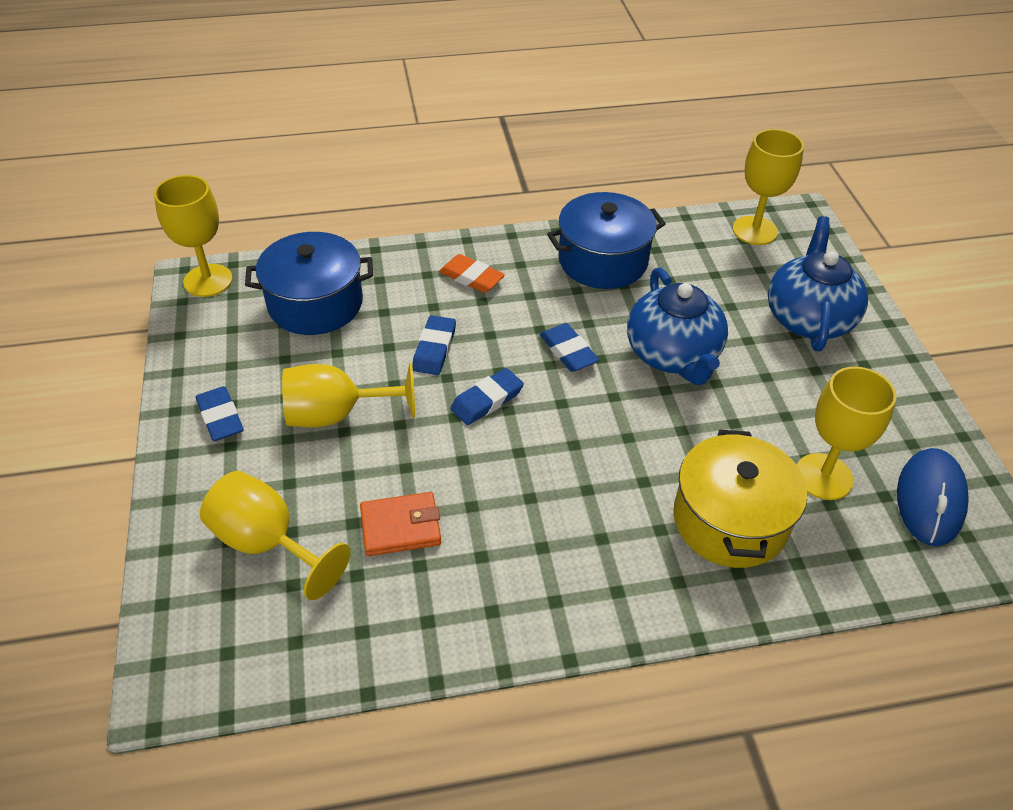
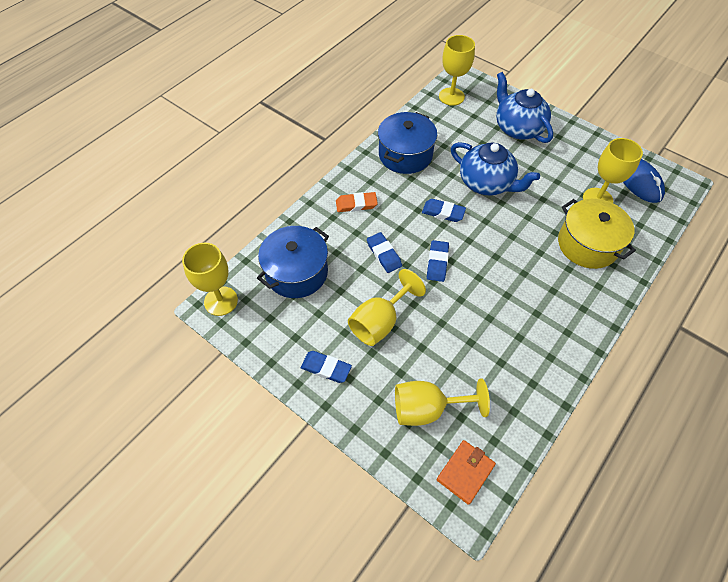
camera: 40 degrees left, 10 degrees up
orange wallet [360,492,441,556] -> orange wallet moved to [437,440,496,505]

